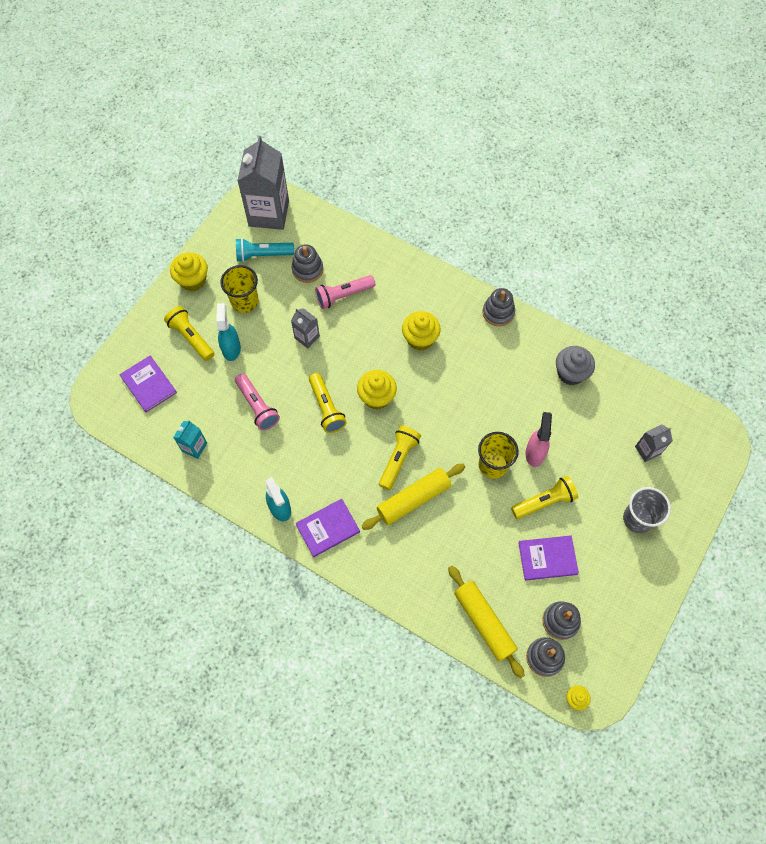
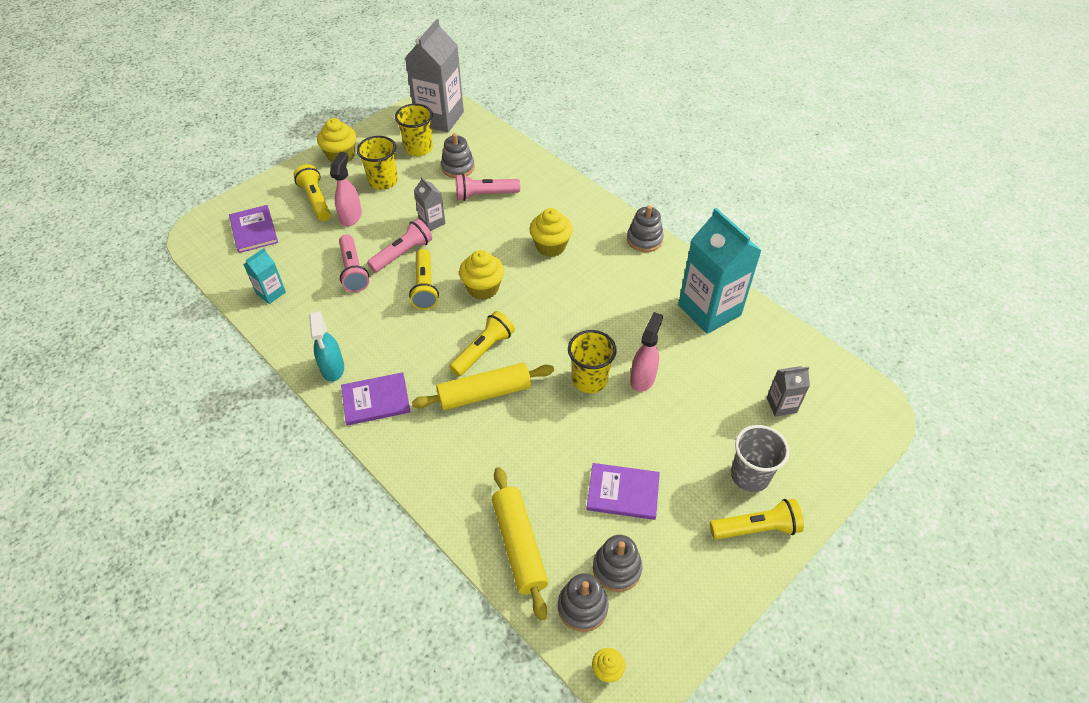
camera: 15 degrees right, 15 degrees down
turquoise spray bottle [216,303,241,361] -> pink spray bottle [330,152,362,227]
turquoise flashlight [236,238,294,262] -> yellow cup [395,104,433,156]
yellow flashlight [511,476,578,519] -> yellow flashlight moved to [710,499,804,540]
grey cupcake [556,346,595,385] -> turquoise carton [678,208,762,334]
none -> pink flashlight [367,219,432,272]

